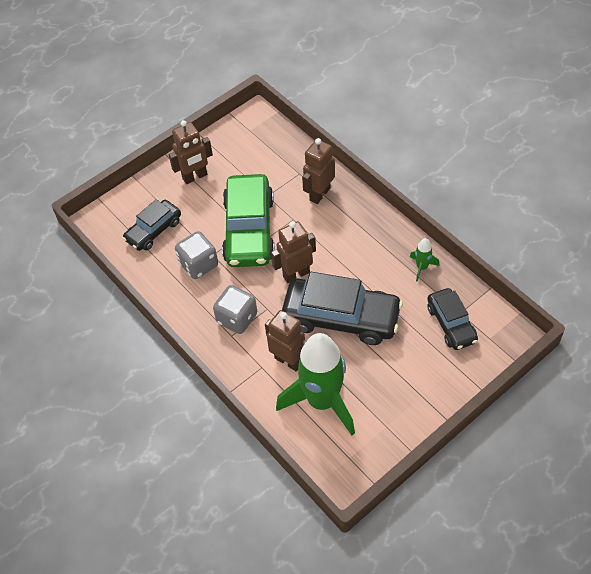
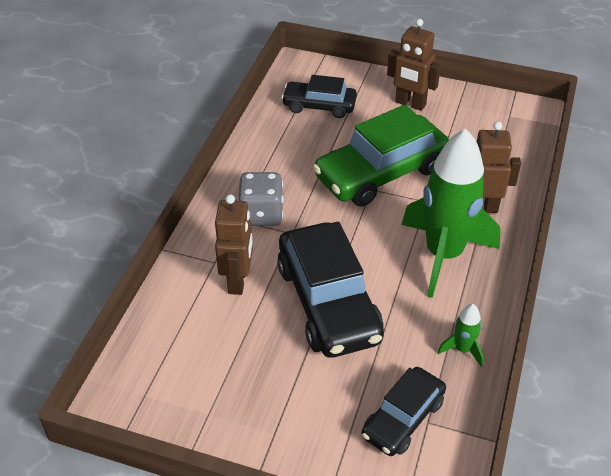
camera: 55 degrees right, 10 degrees down
grey dice [175,231,218,279] -> none
brown robot [271,221,316,283] -> none
green rocket [276,333,355,435] -> green rocket moved to [402,128,501,298]

